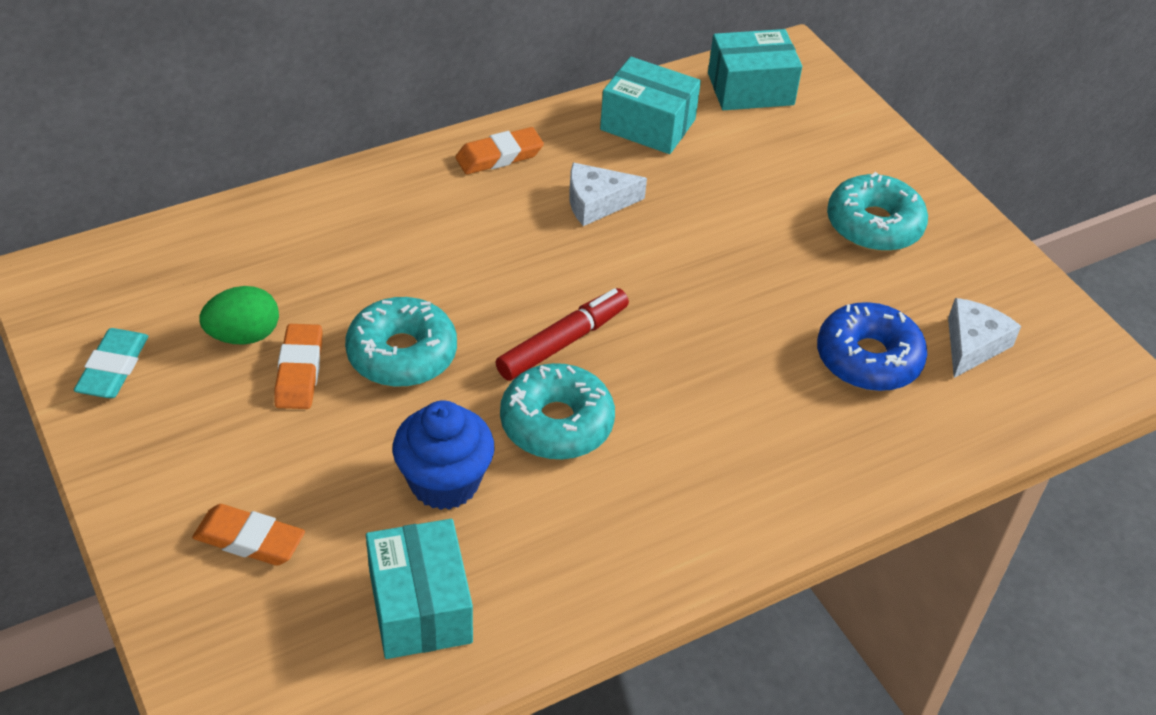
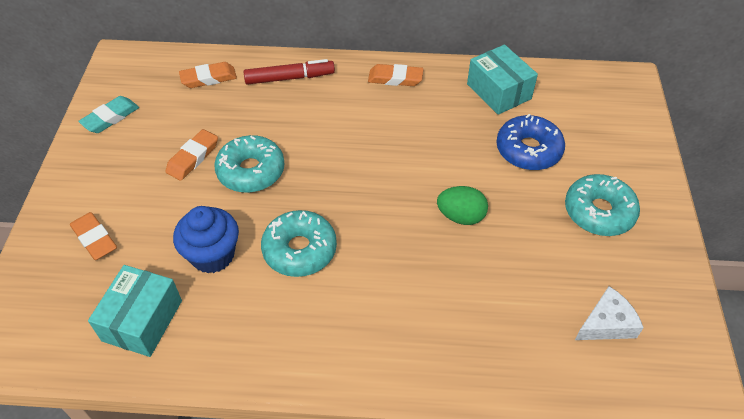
camera: 35 degrees right, 5 degrees up
green egg [199,286,279,345] -> green egg moved to [437,186,488,225]
red marker [496,288,629,381] -> red marker moved to [244,59,335,85]
white cheese [569,163,647,226] -> none
turquoise box [708,29,802,110] -> none
blue donut [817,302,927,391] -> blue donut moved to [496,114,565,170]
none -> orange eraser [179,62,237,88]

